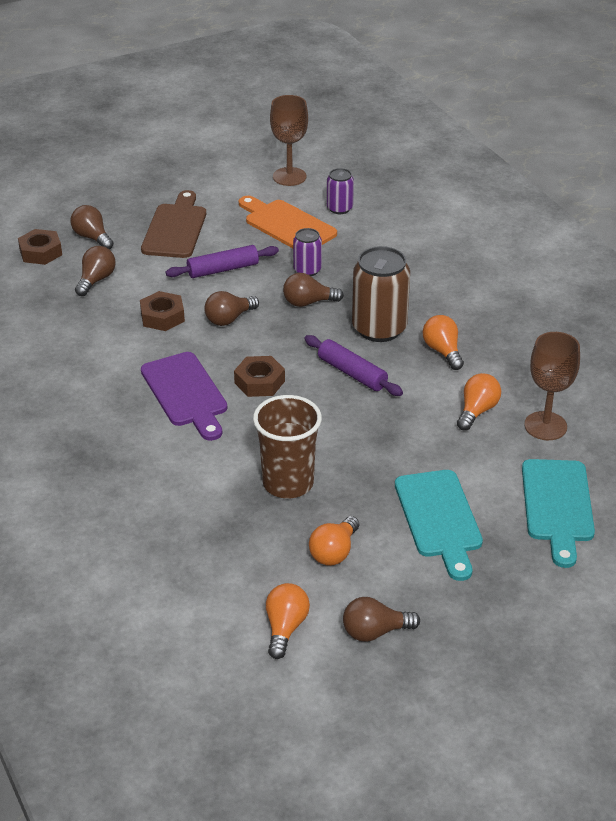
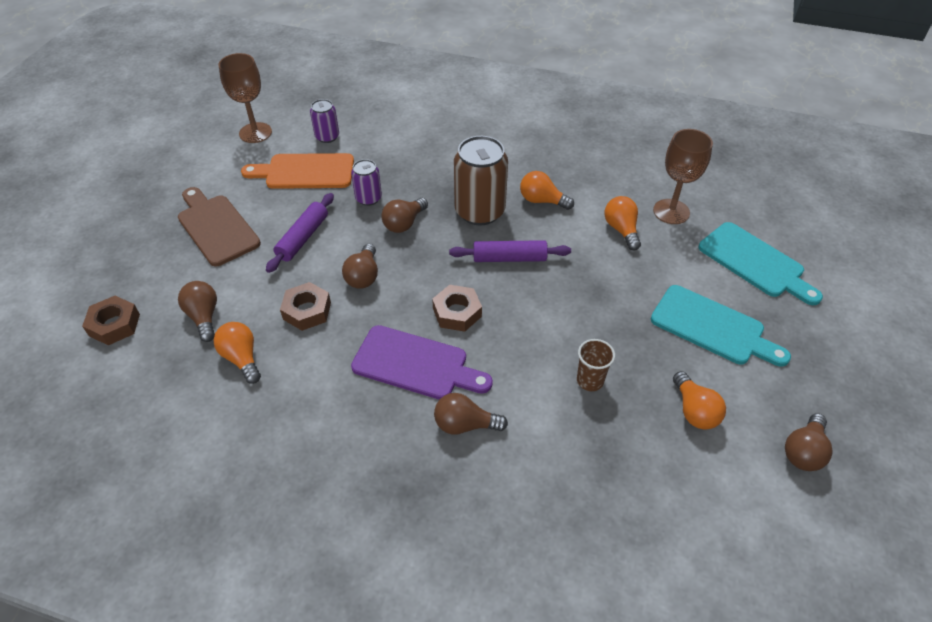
camera: 45 degrees left, 10 degrees up
brown light bulb [71,205,114,249] -> brown light bulb moved to [434,393,508,435]
brown cup [253,395,322,498] -> brown cup [577,339,615,391], size x0.54
orange light bulb [266,583,310,659] -> orange light bulb moved to [214,322,261,384]

